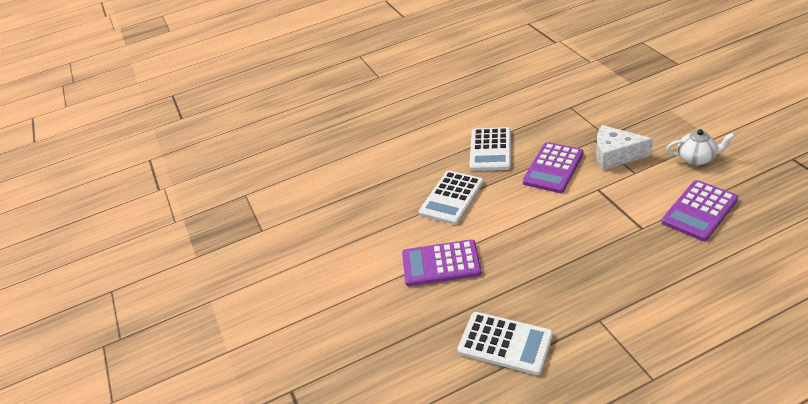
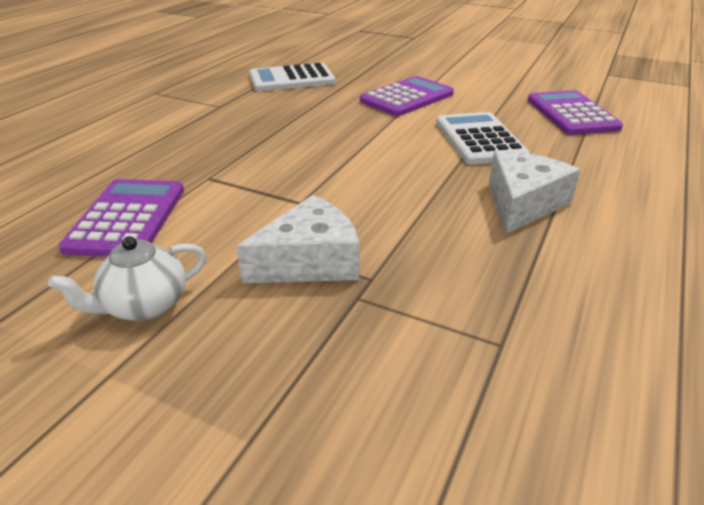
camera: 135 degrees right, 5 degrees down
white calculator [469,127,511,171] -> white cheese [489,150,580,234]
purple calculator [523,142,584,193] -> purple calculator moved to [528,90,623,135]

